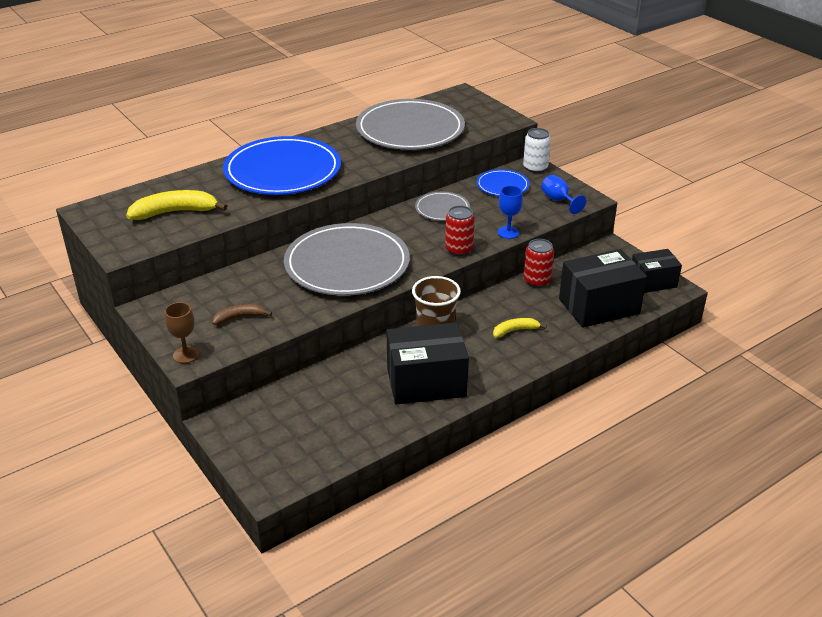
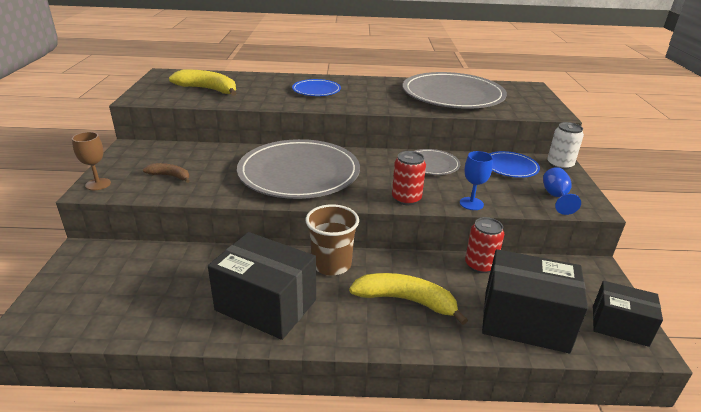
camera: 35 degrees right, 5 degrees down
blue plate [223,136,341,195] -> blue plate [292,79,341,96], size x0.48
yellow banana [493,318,547,338] -> yellow banana [349,273,468,325], size x1.78

